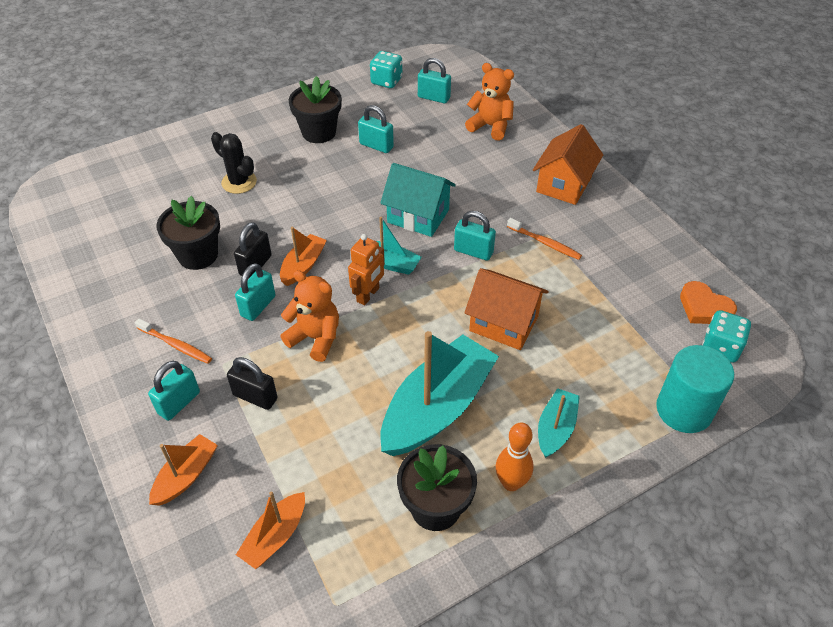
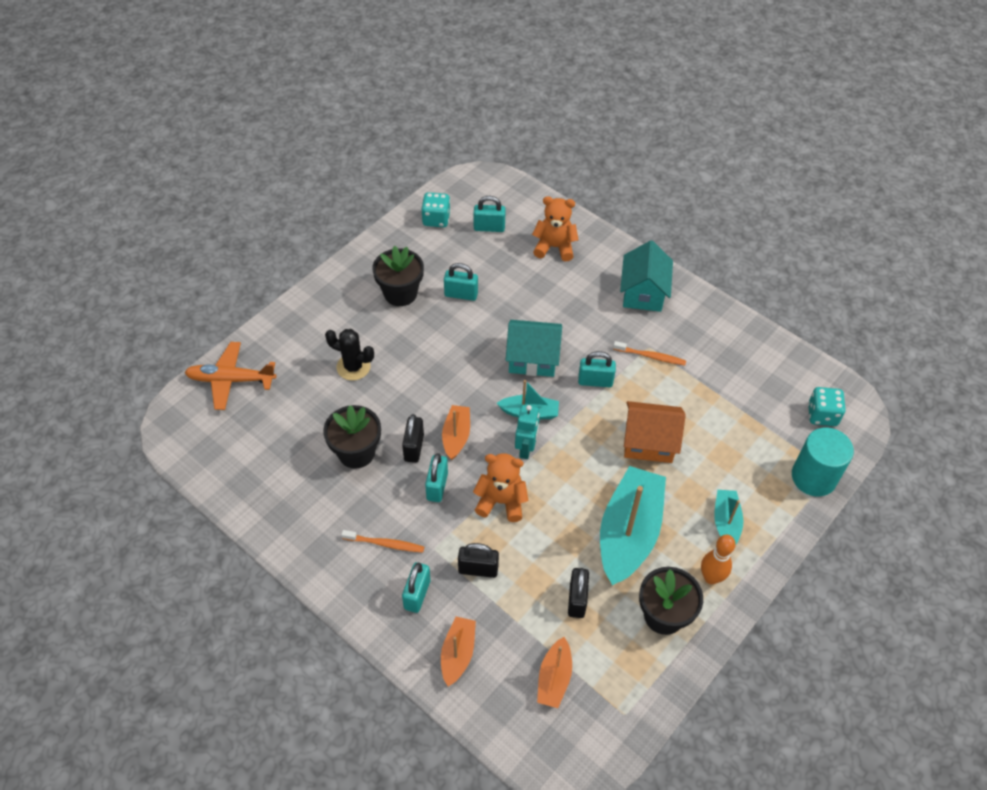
camera: 20 degrees left, 5 degrees up
orange robot [348,234,385,305] -> turquoise robot [515,405,540,459]
orange house [533,124,603,205] -> turquoise house [620,241,673,312]
orange heart [680,281,737,324] -> none
none -> orange plane [185,342,276,410]
none -> black padlock [568,568,589,618]

